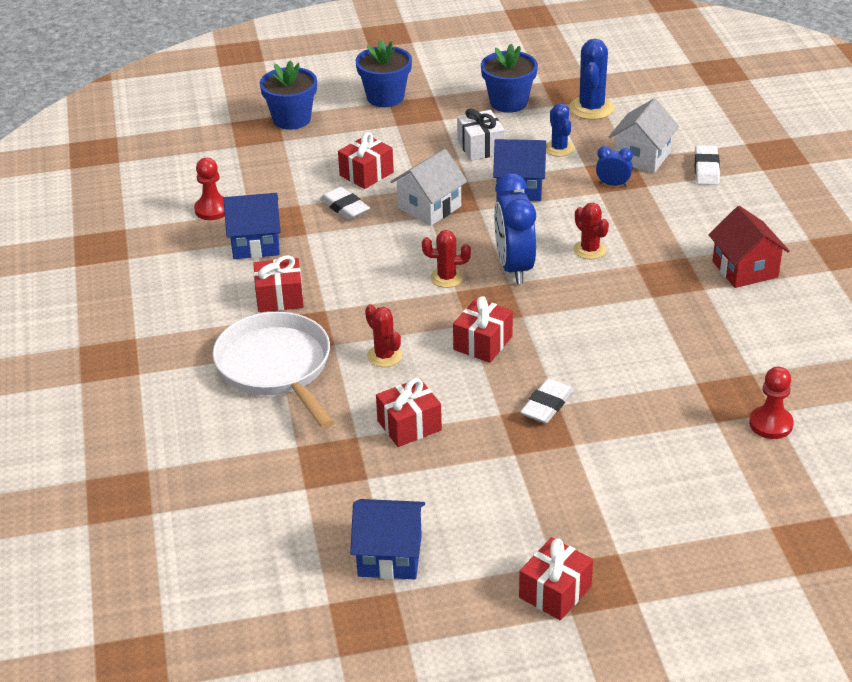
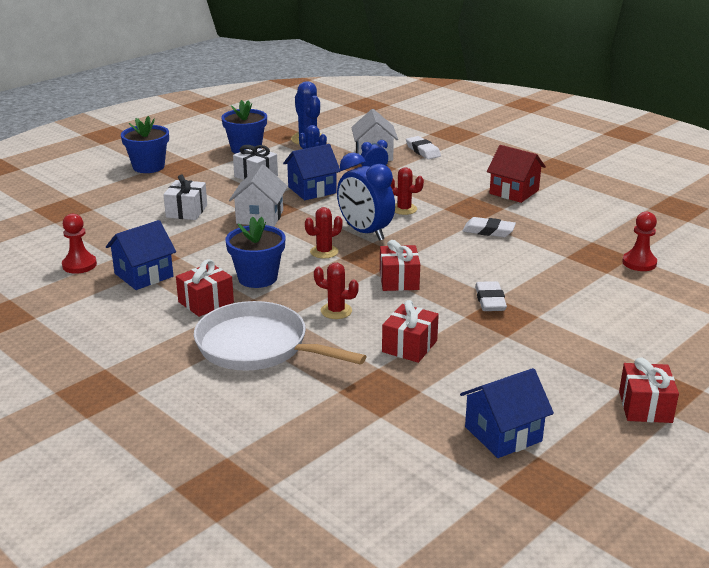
camera: 35 degrees left, 10 degrees down
blue flower pot [260,60,317,130] -> blue flower pot moved to [225,216,286,288]
white eraser [320,187,370,220] -> white eraser moved to [463,217,516,237]
red gift [338,132,394,189] -> white gift [163,175,207,220]

